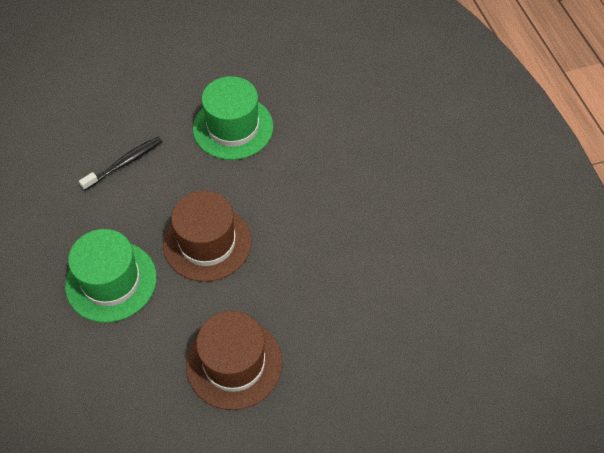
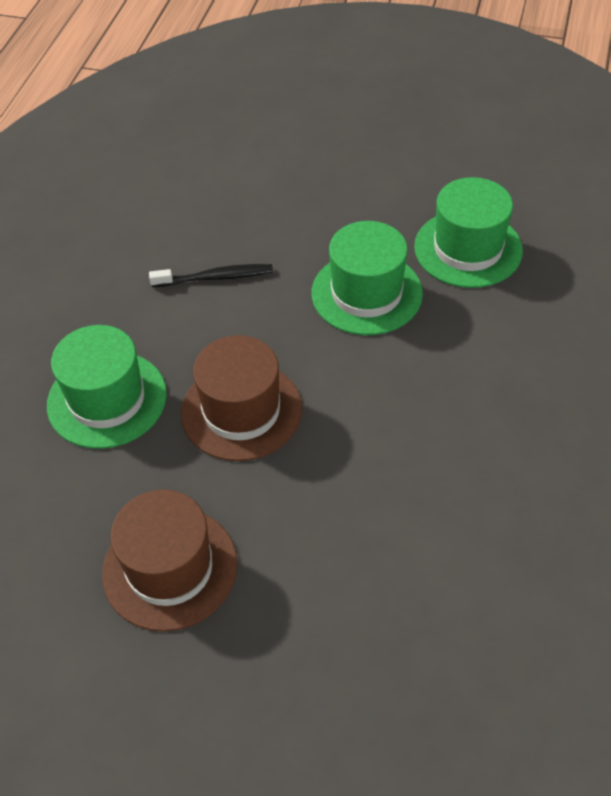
camera: 35 degrees right, 5 degrees down
none -> green hat [414,177,523,288]

